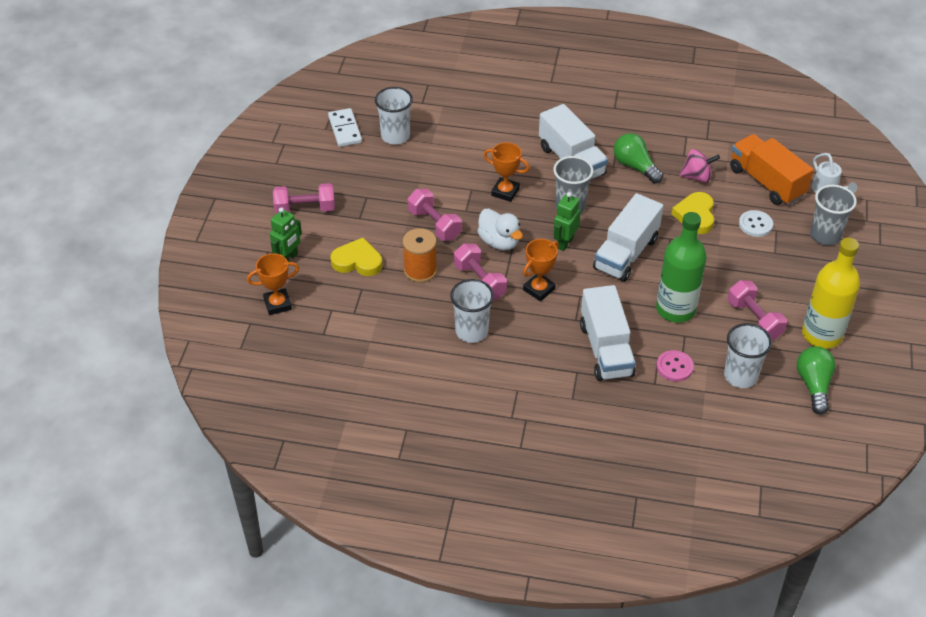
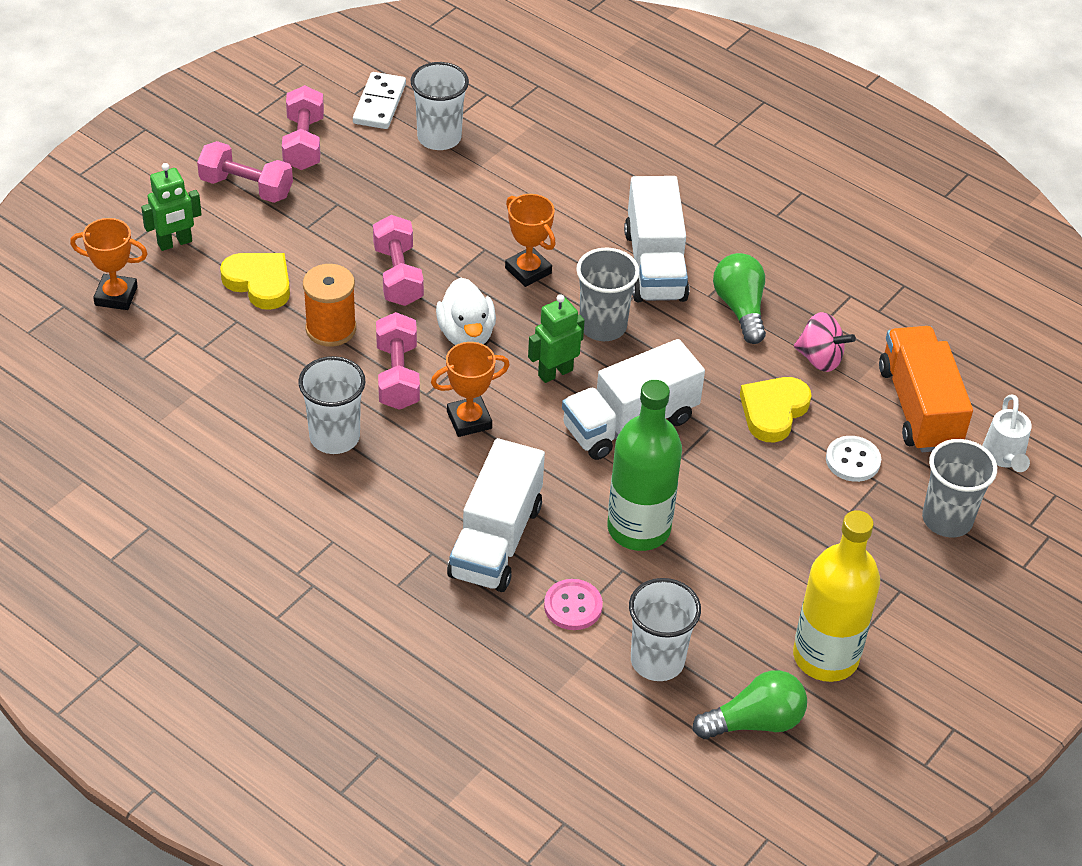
camera: 25 degrees right, 0 degrees up
pink dumbbell [728,280,787,340] -> pink dumbbell moved to [282,85,324,170]
green light bulb [797,346,836,415] -> green light bulb turned 45 degrees clockwise [693,670,807,739]

